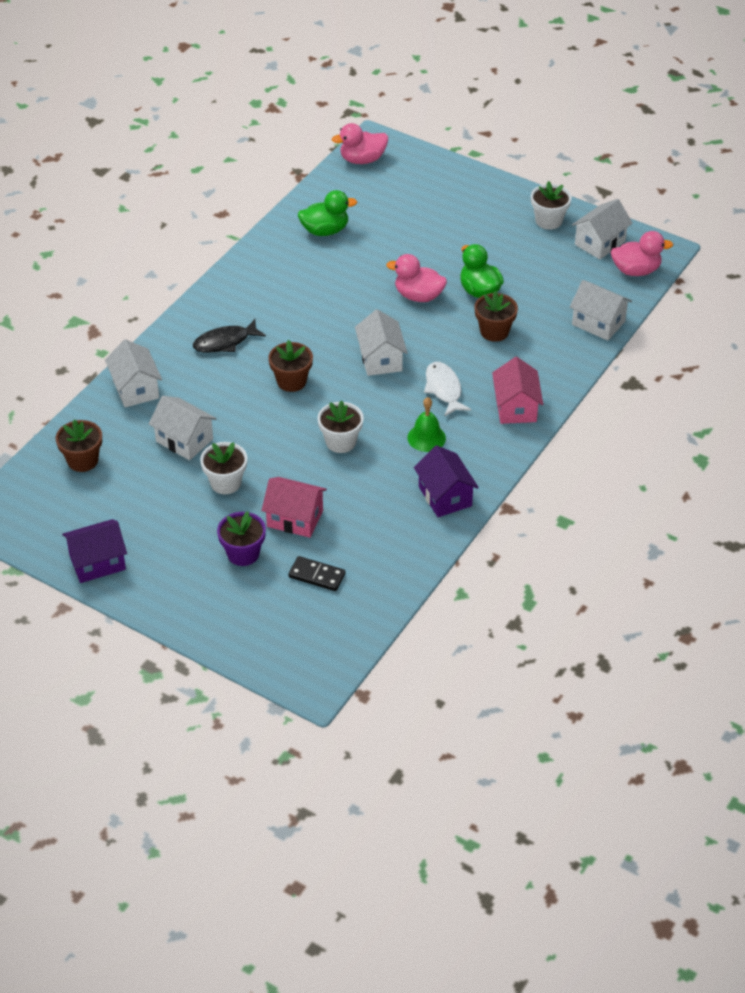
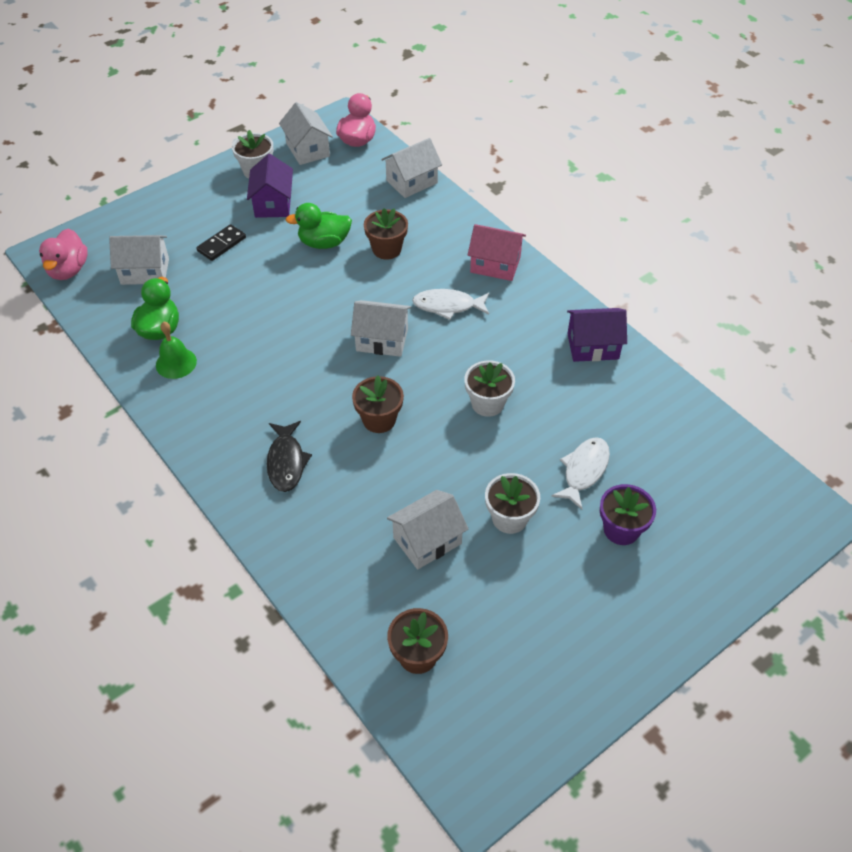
camera: 70 degrees left, 5 degrees up
purple house [62,519,127,583] -> purple house moved to [247,154,293,218]
white house [105,339,162,407] -> white house moved to [109,235,169,285]
pink house [261,477,327,538] -> white fish [551,437,610,509]
black domino [288,556,345,591] -> black domino moved to [196,224,246,261]
pink duck [386,254,447,302] -> none
green bell [408,397,446,452] -> green bell moved to [156,322,197,379]

